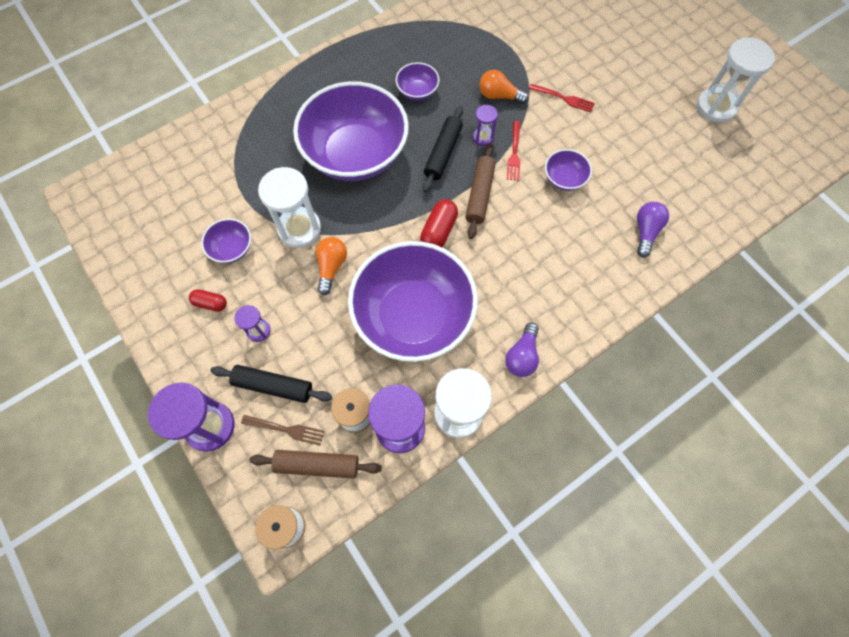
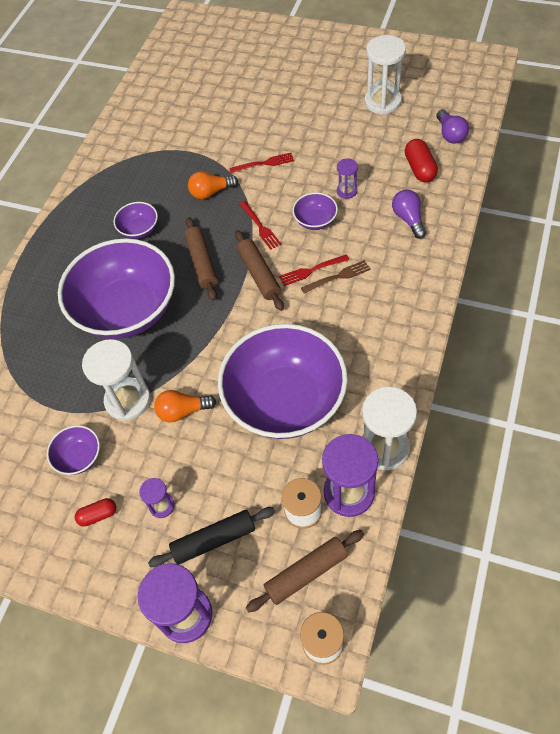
camera: 30 degrees left, 10 degrees down
brown fork [241,415,324,445] -> brown fork moved to [301,260,370,293]
orange light bulb [316,237,347,295] -> orange light bulb turned 75 degrees counterclockwise [154,390,216,423]
red capsule [420,199,458,247] -> red capsule moved to [405,139,438,182]
black rolling pin [423,106,463,193] -> brown rolling pin [184,217,218,301]
purple hourglass [473,105,498,146] -> purple hourglass moved to [337,158,358,199]
purple light bulb [505,323,539,377] -> purple light bulb moved to [436,109,469,144]
none -> red fork [279,254,349,286]

